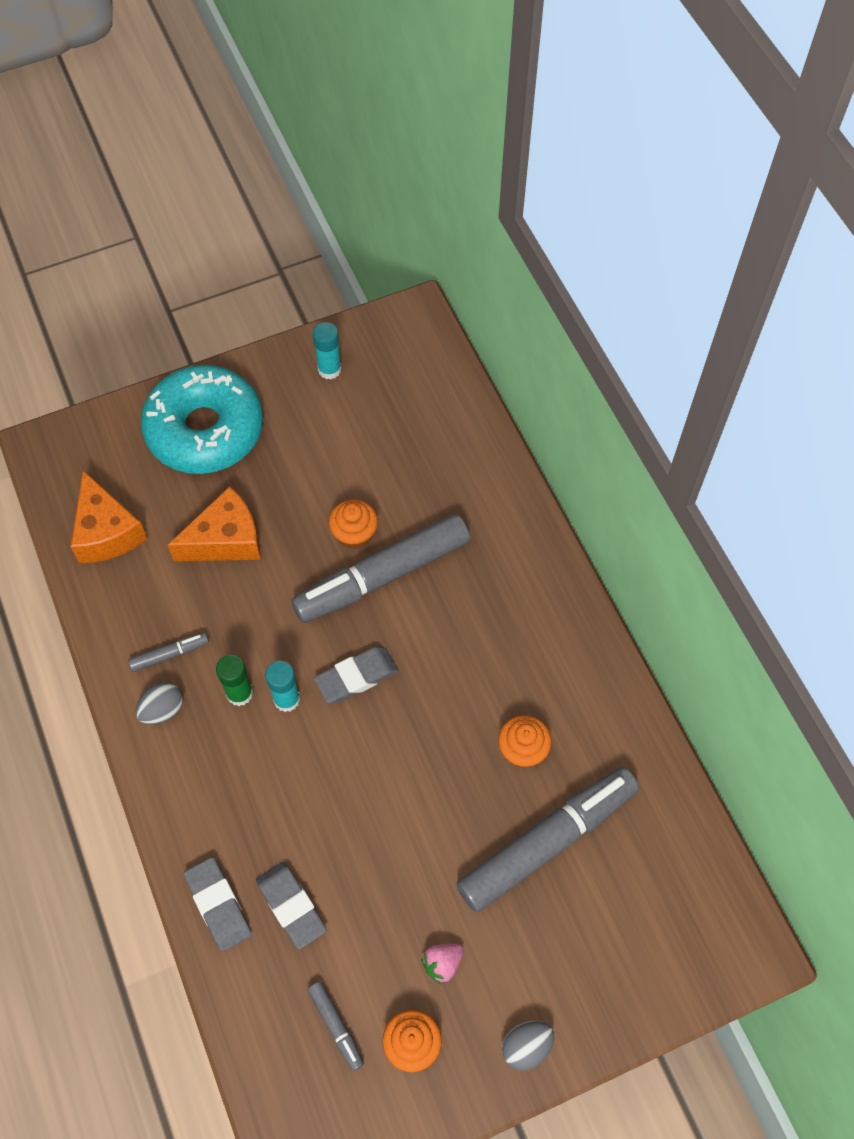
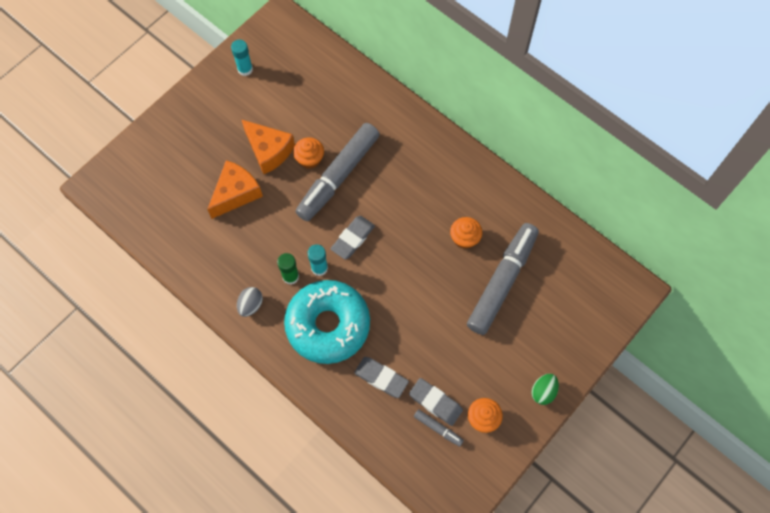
camera: 25 degrees left, 5 degrees up
orange cheese [71,470,148,563] -> orange cheese moved to [241,119,295,174]
grey marker [128,632,209,672] -> none
turquoise donut [141,365,263,474] -> turquoise donut moved to [284,280,370,364]
grey eraser [184,857,252,951] -> grey eraser moved to [409,378,463,426]
pink strawberry [421,944,463,984] -> none
grey egg [502,1021,554,1071] -> green egg [532,374,559,405]

